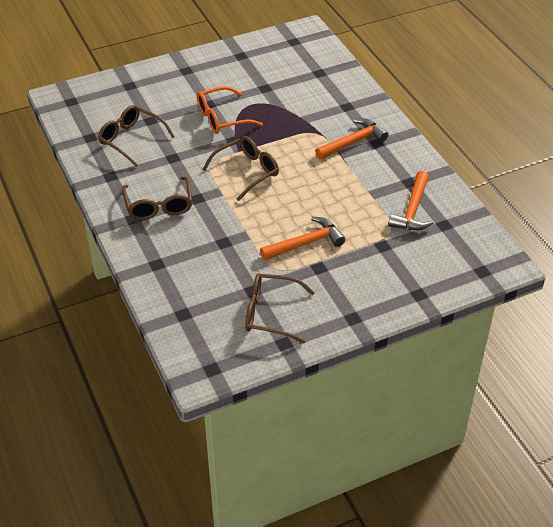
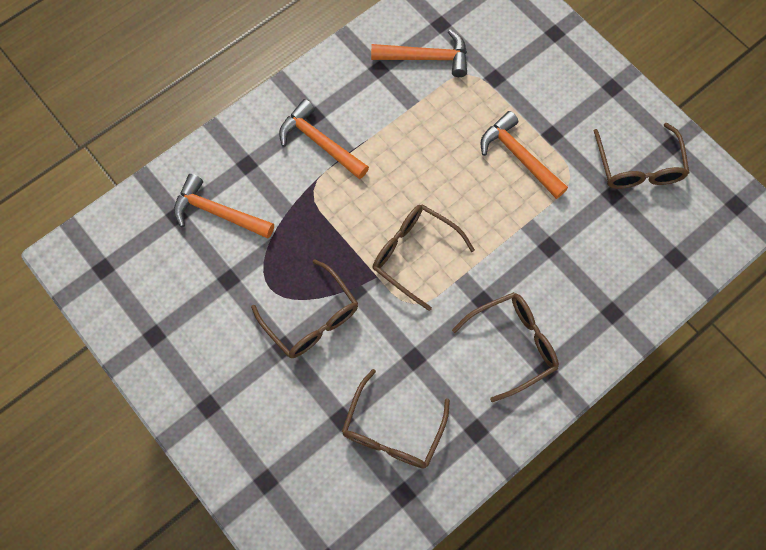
camera: 105 degrees left, 25 degrees up
orange glasses [197,86,263,134] -> brown glasses [251,259,358,358]
none -> orange hammer [174,174,274,239]

